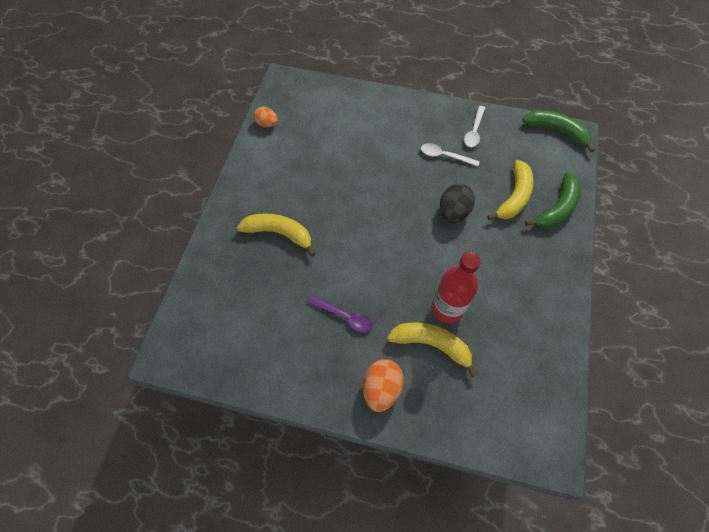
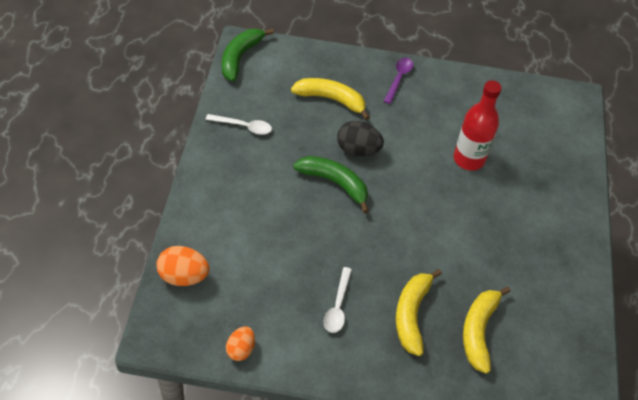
camera: 100 degrees left, 10 degrees down
purple spoon [308,296,373,332] -> purple spoon moved to [384,58,413,104]
orange egg [363,359,404,412] -> orange egg moved to [156,246,210,286]
yellow banana [387,323,478,378] -> yellow banana moved to [463,286,511,374]
white spoon [421,143,480,167] -> white spoon moved to [324,267,352,333]
green banana [525,172,581,228] -> green banana moved to [293,156,369,213]

